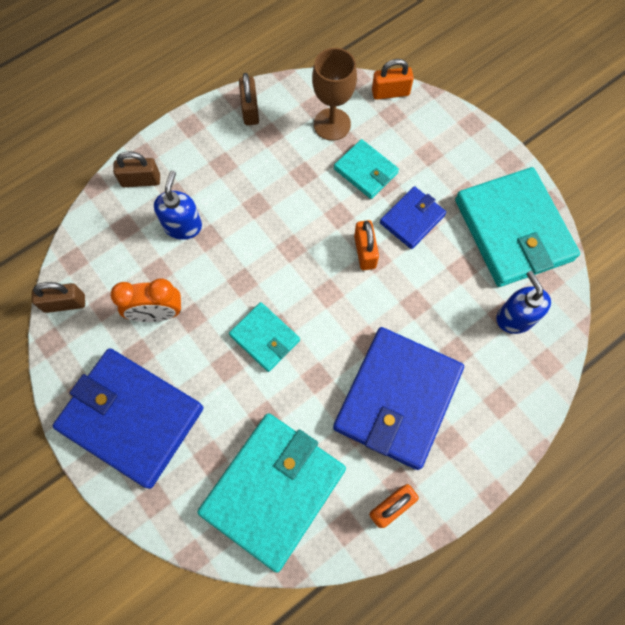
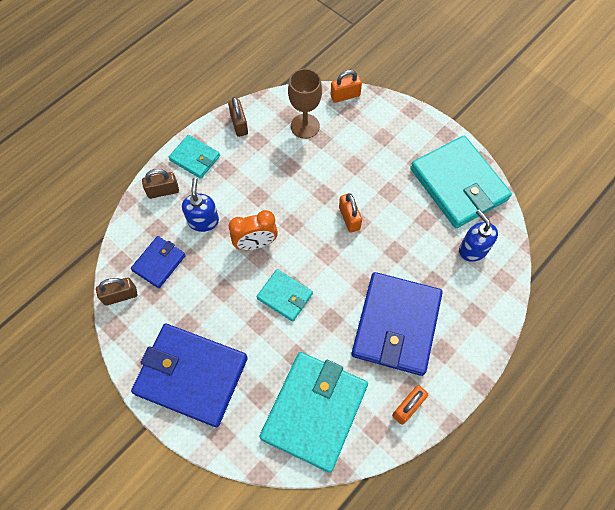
camera: 10 degrees left, 5 degrees down
orange clock [110,278,181,322] -> orange clock moved to [229,210,278,250]
turquoise wallet [334,139,399,199] -> turquoise wallet moved to [169,135,220,179]
blue wallet [380,186,446,249] -> blue wallet moved to [131,236,186,288]

